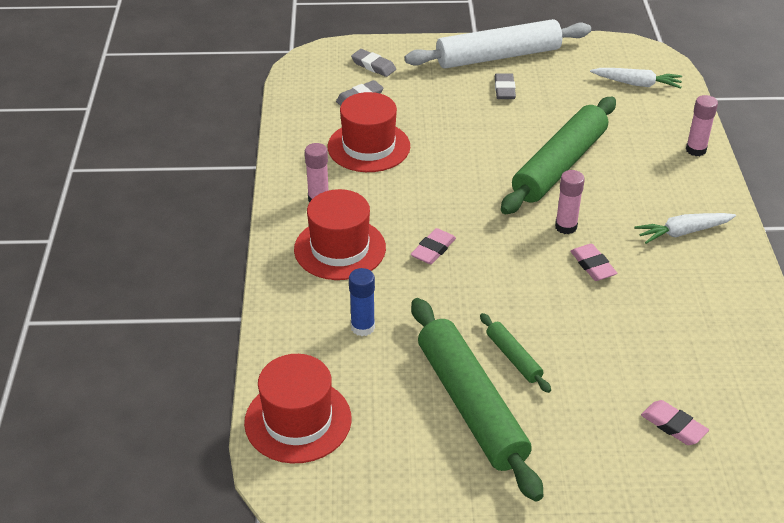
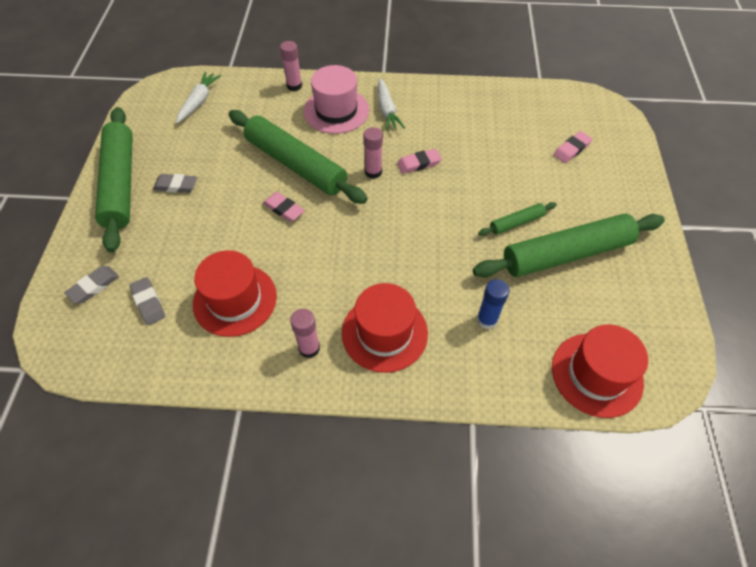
camera: 85 degrees left, 15 degrees up
white rolling pin [405,19,591,68] -> green rolling pin [95,107,133,253]
pink eraser [411,228,456,264] -> pink eraser moved to [263,192,305,222]
none -> pink hat [303,65,369,134]

